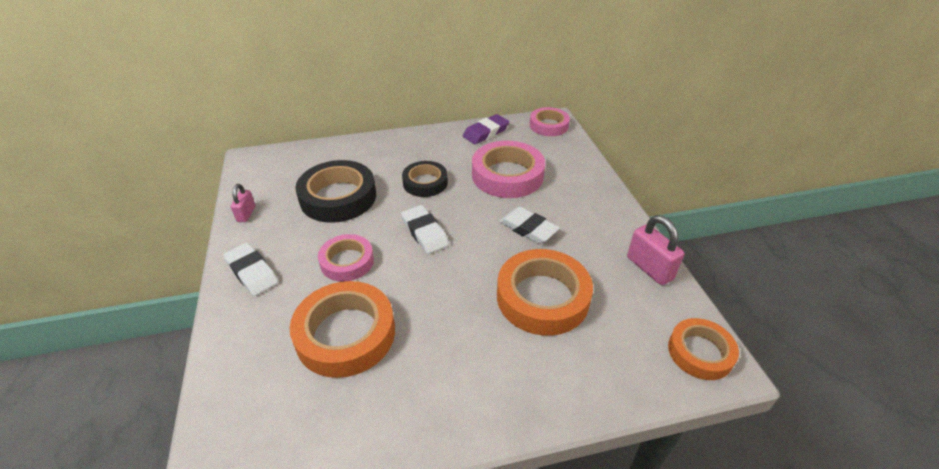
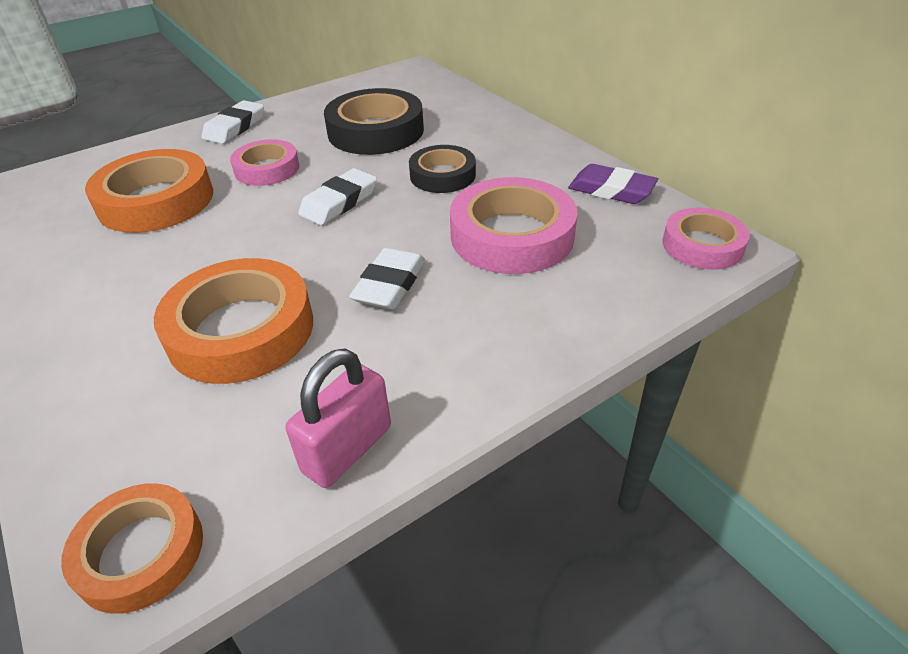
camera: 70 degrees right, 0 degrees up
pink padlock [231,184,255,222] -> none

